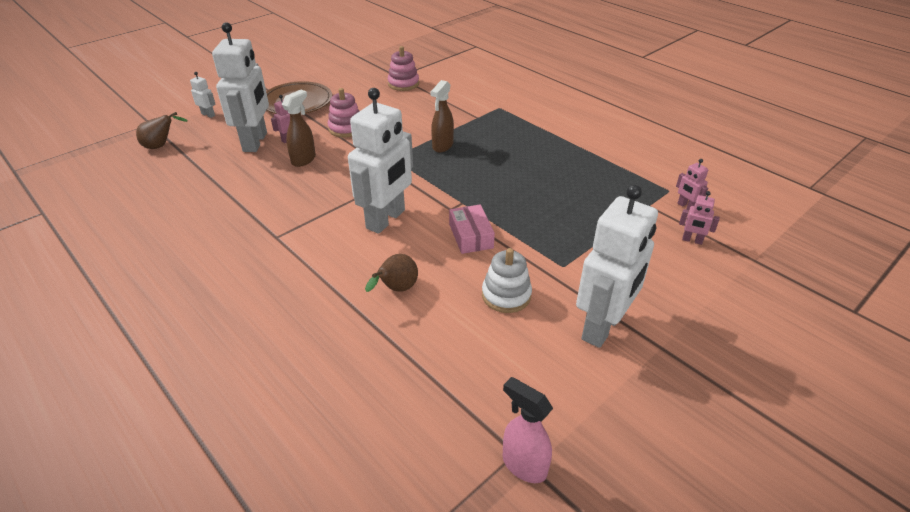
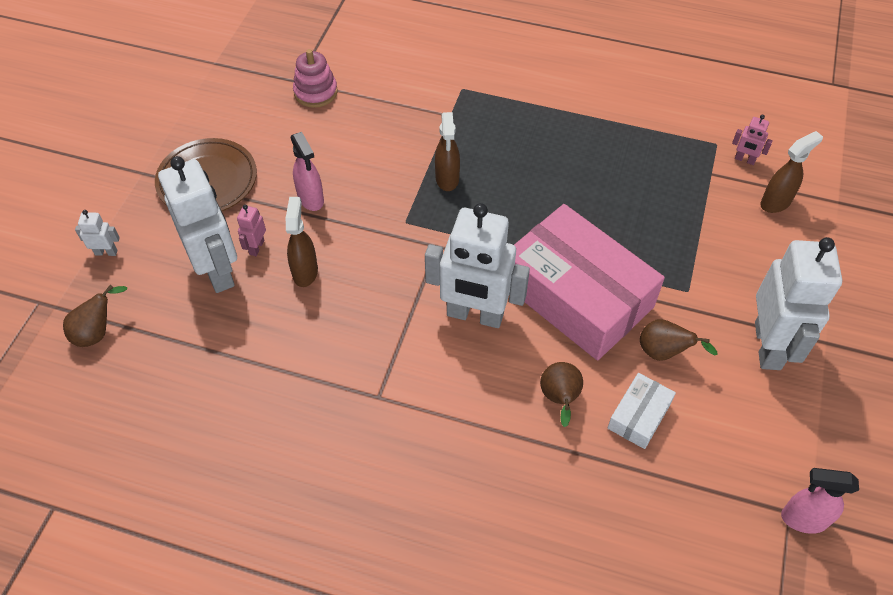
camera: 30 degrees left, 15 degrees up
pink stacking toy [328,88,360,137] -> pink spray bottle [290,132,324,211]
white robot [348,88,413,234] -> white robot turned 105 degrees clockwise [425,203,530,328]
pink box [449,204,495,254] -> pink box [514,204,665,361], size x2.31
white stacking toy [482,248,532,313] -> brown pear [640,319,718,361]
pink robot [679,191,720,245] -> brown spray bottle [760,131,823,213]
none -> white box [607,373,676,449]

